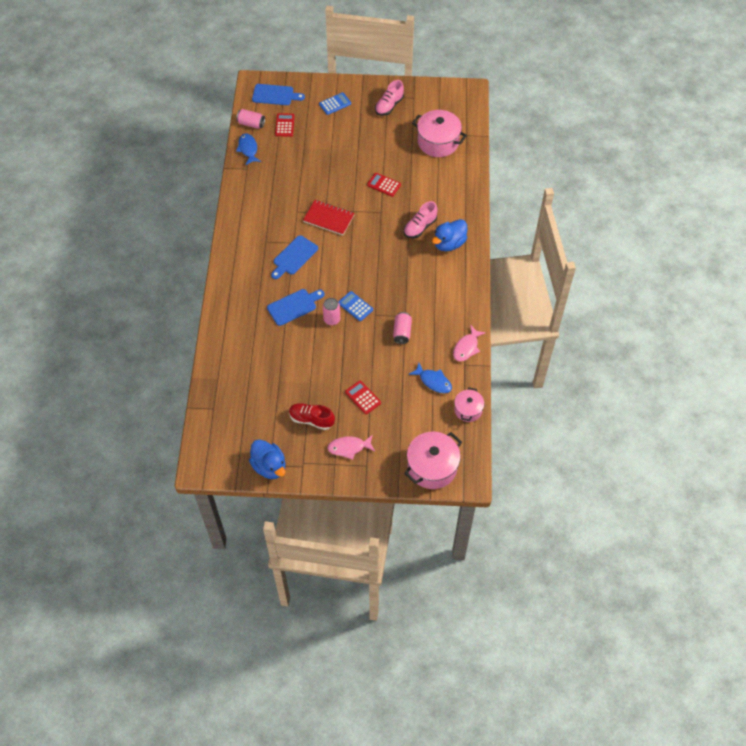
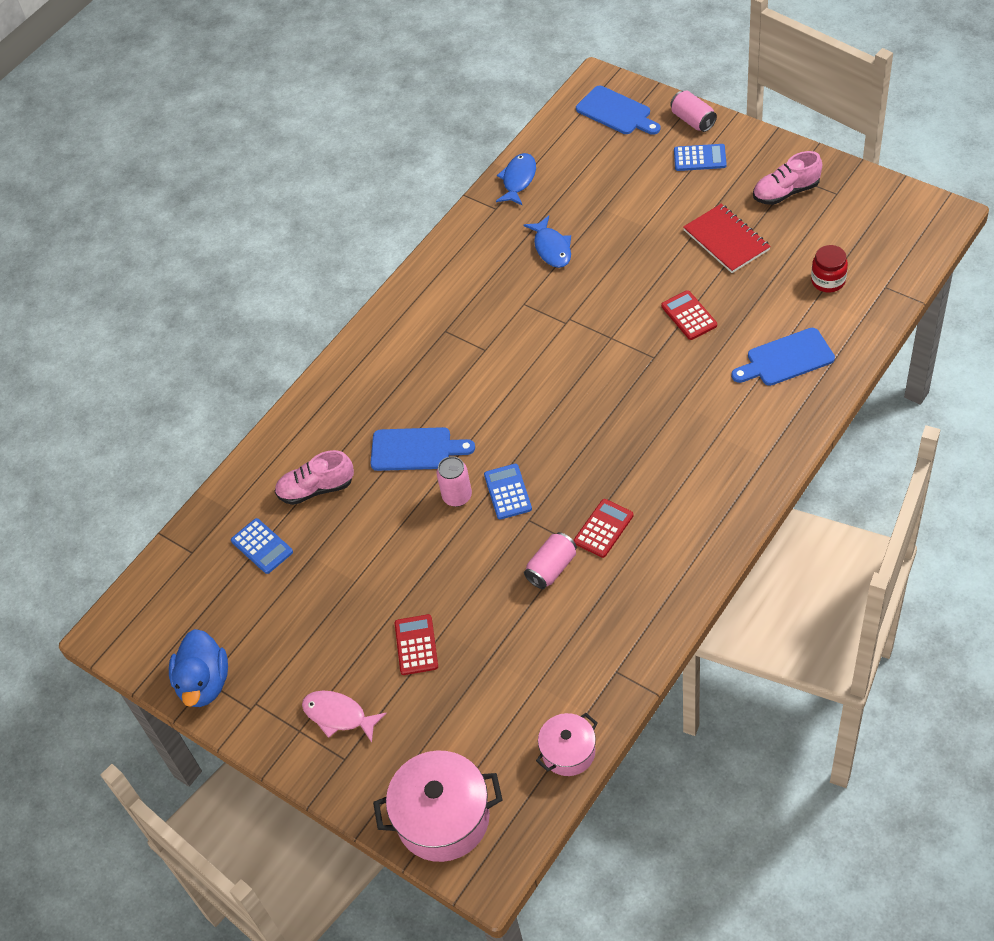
camera: 40 degrees right, 5 degrees down
pink can [236,109,265,129] -> pink can moved to [670,91,717,132]
blue cutting board [271,235,318,279] -> blue cutting board moved to [731,328,835,386]
red calculator [275,113,295,137] -> red calculator moved to [574,499,633,558]
red shoe [289,403,335,430] -> none
red notebook [303,200,355,235] -> red notebook moved to [683,204,771,273]
pink shoe [404,201,438,238] -> pink shoe moved to [275,450,354,505]
blue fish [408,363,452,393] -> blue fish moved to [524,215,571,268]
pink pot [412,110,467,157] -> red jar [811,245,848,292]
blue duck [432,219,467,251] -> none
pink fish [453,325,486,361] -> none
none -> blue calculator [231,518,293,574]

